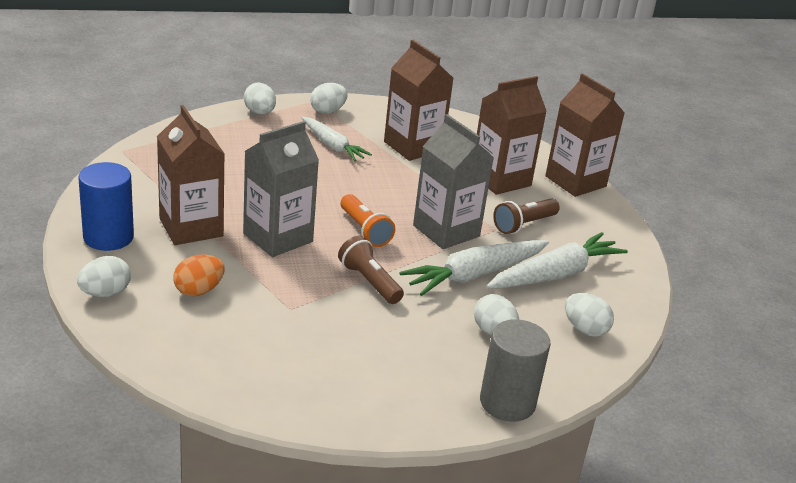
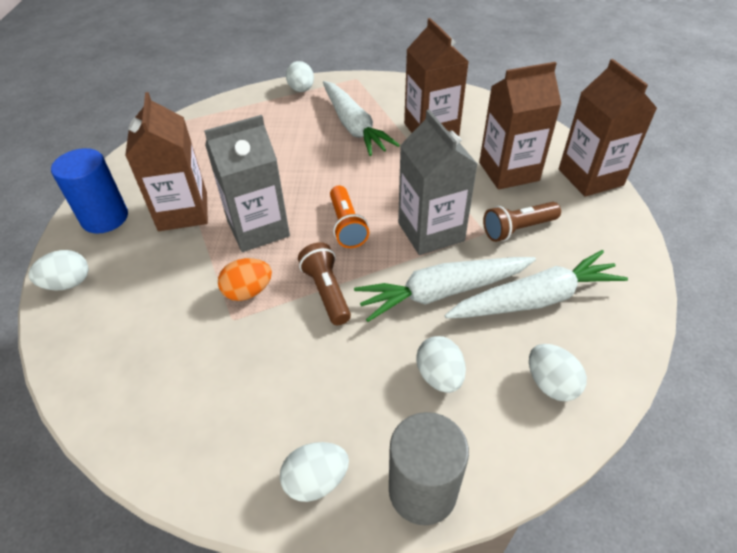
camera: 20 degrees right, 15 degrees up
orange egg [173,254,225,296] -> orange egg moved to [218,258,272,301]
white carrot [301,117,372,161] -> white carrot [323,81,400,156], size x1.50
white egg [310,83,348,114] -> white egg moved to [280,442,349,502]

